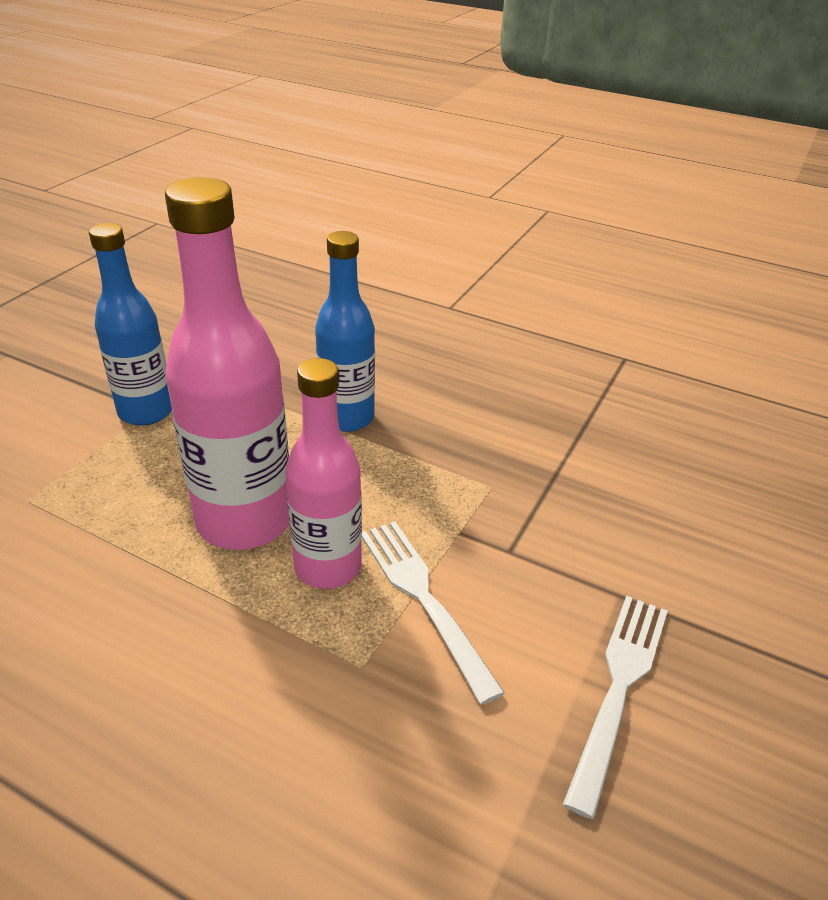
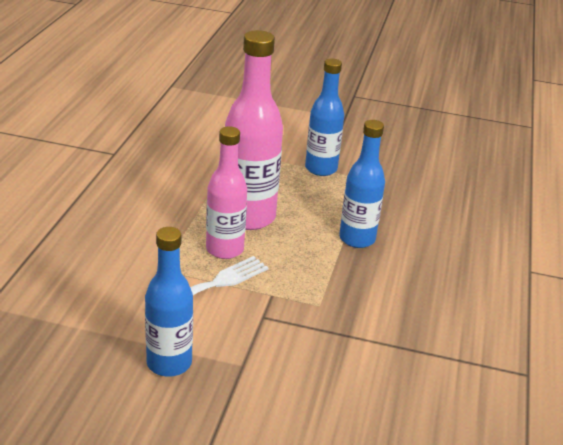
camera: 75 degrees right, 5 degrees down
white fork [563,596,667,819] -> blue bottle [145,227,193,377]

